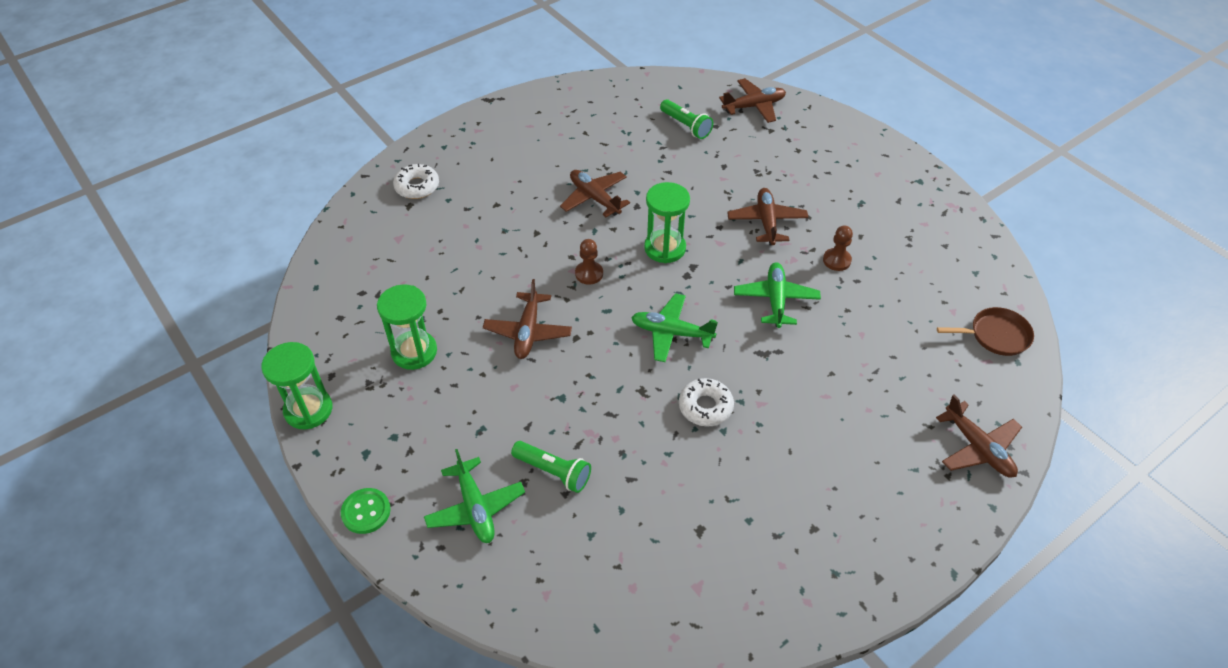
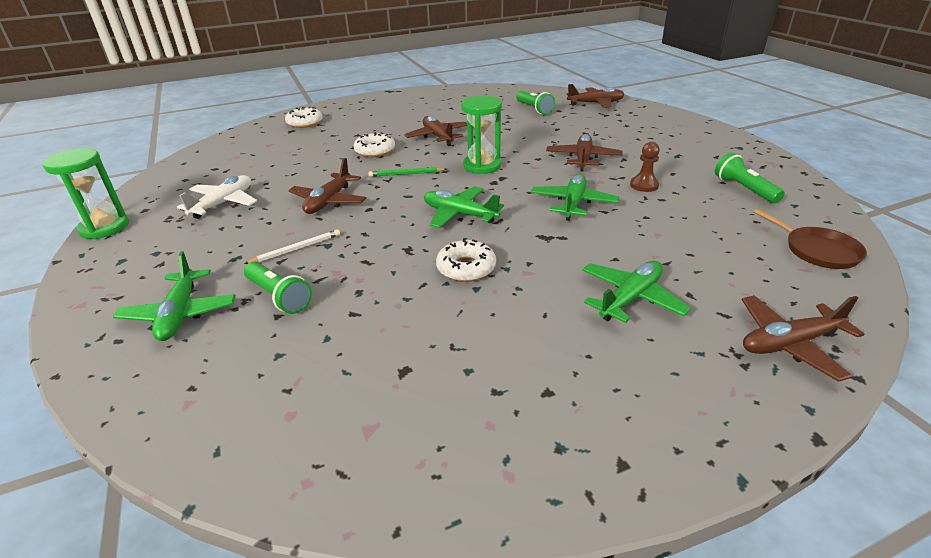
camera: 15 degrees right, 15 degrees down
green button [341,488,391,534] -> none
green hourglass [377,284,437,370] -> white plane [177,175,257,219]
brown pawn [575,239,603,285] -> green pencil [368,167,447,177]
brown plane [936,395,1022,477] -> brown plane turned 90 degrees clockwise [742,295,864,382]
brown pan [937,307,1034,356] -> brown pan turned 45 degrees clockwise [754,209,867,269]
none -> white pencil [244,229,340,264]
none -> white donut [353,132,395,157]
none -> green plane [582,261,691,323]
none -> green flashlight [715,153,785,203]

